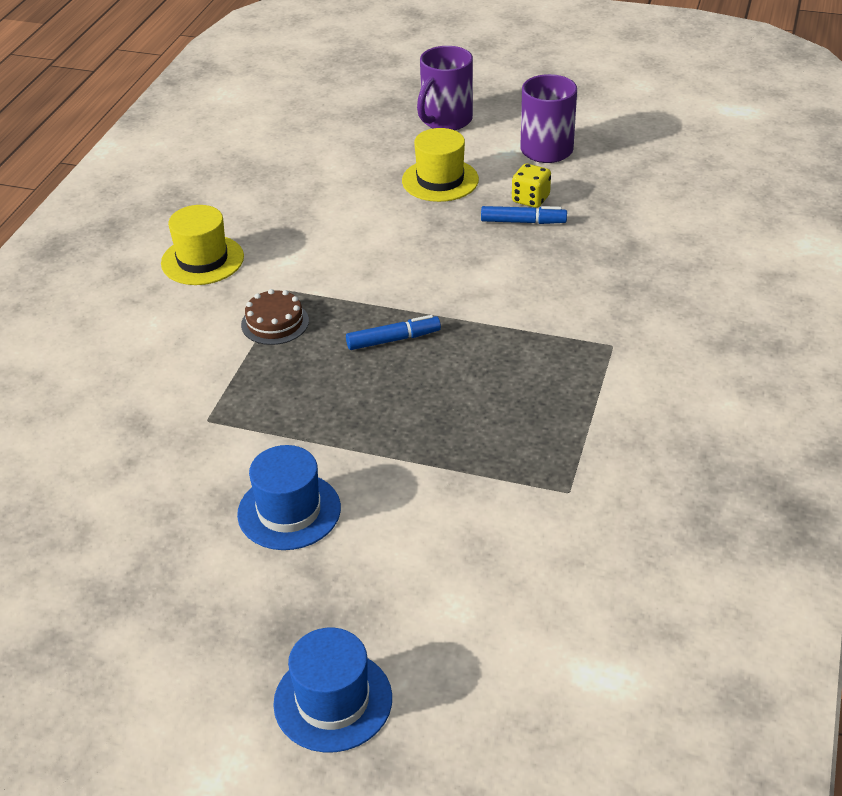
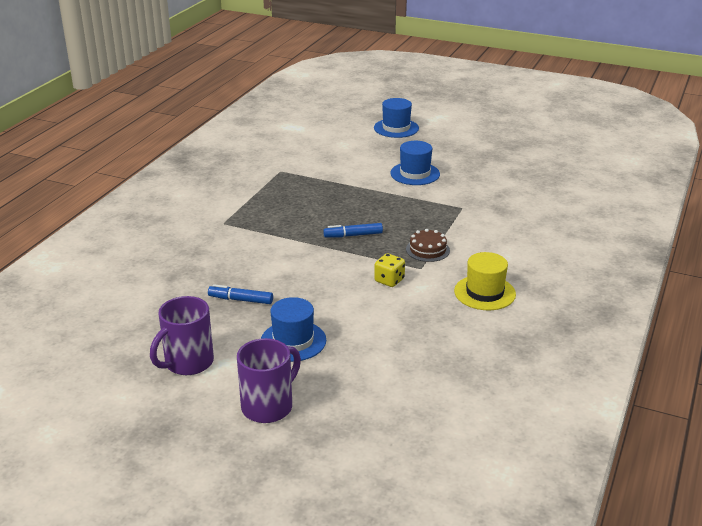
camera: 175 degrees left, 10 degrees down
yellow hat [402,128,479,202] -> blue hat [261,297,326,362]
yellow dice [512,164,551,208] -> yellow dice moved to [374,253,405,287]

